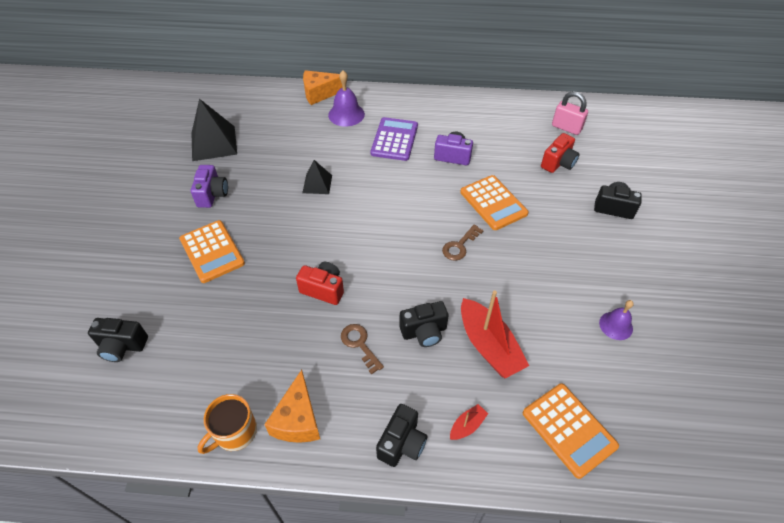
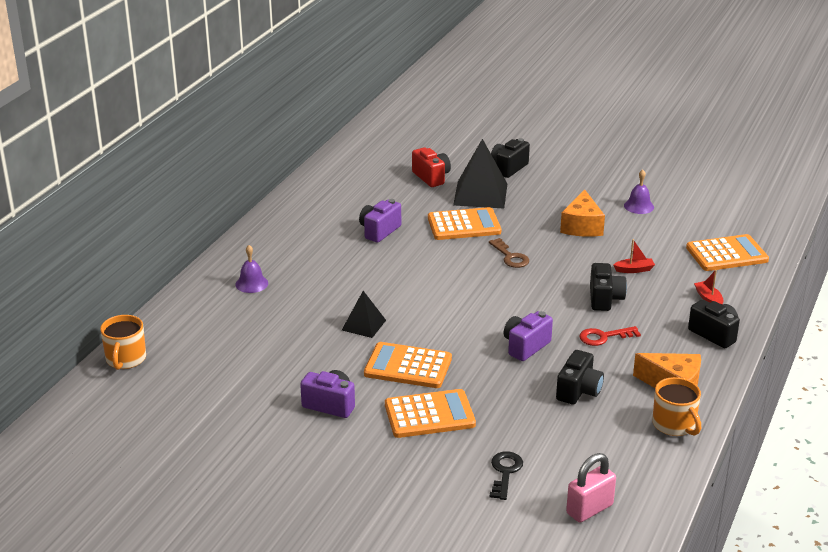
camera: 70 degrees left, 20 degrees down
black camera [88,318,148,362] -> black camera moved to [556,350,604,405]
black pyramid [192,99,237,161] -> black pyramid moved to [453,139,507,209]
red camera [296,262,344,305] -> purple camera [504,311,553,361]
orange cheese [303,70,342,105] -> orange cheese moved to [560,189,605,237]
purple bell [328,70,365,126] -> purple bell [235,245,268,293], size x0.67
brown key [341,324,384,375] -> red key [579,326,641,346]
purple calculator [371,117,418,161] -> none
red boat [461,291,529,379] -> red boat [614,239,655,273], size x0.46
pink padlock [552,91,588,135] -> pink padlock moved to [566,453,616,523]
none -> orange mug [100,315,146,370]
none -> orange calculator [364,342,452,388]
none -> black key [490,451,523,500]

